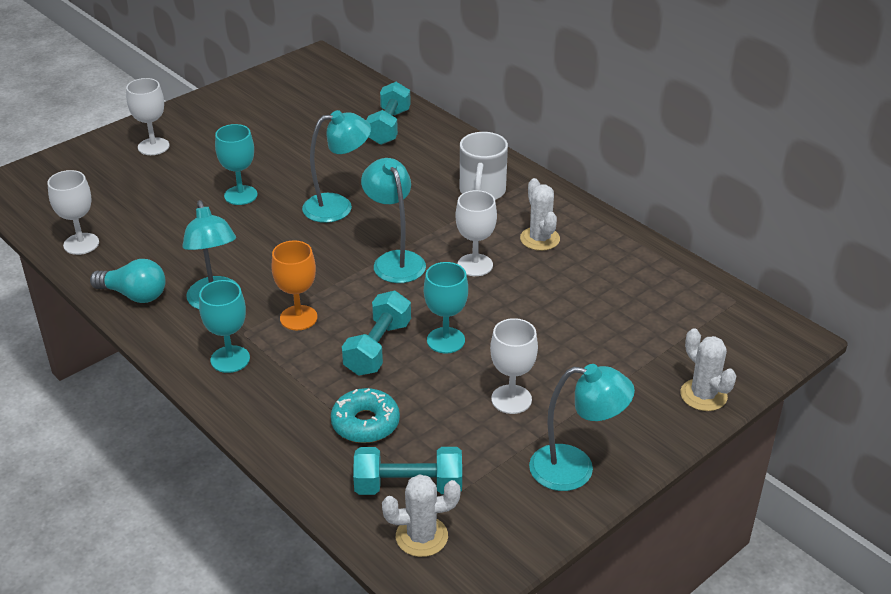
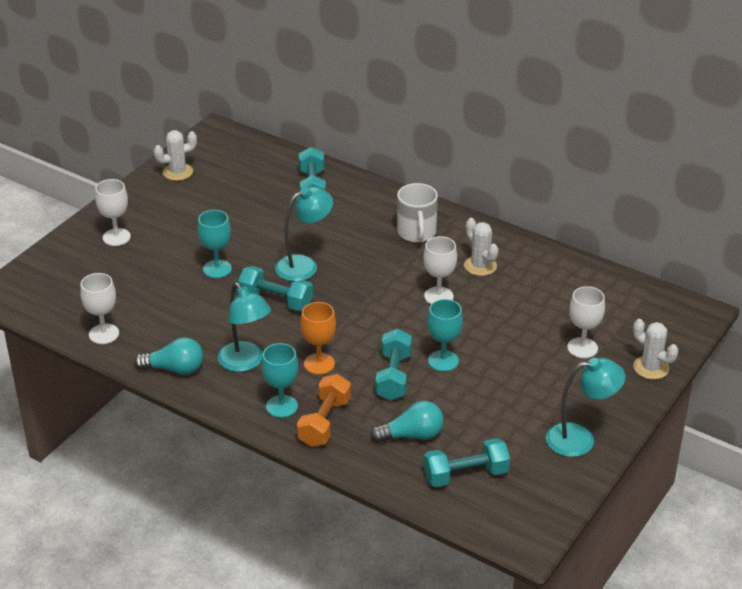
camera: 15 degrees left, 0 degrees up
turquoise donut [331,388,400,443] -> turquoise light bulb [371,401,444,443]
turquoise lamp [361,158,426,283] -> none
white cactus [382,474,460,557] -> white cactus moved to [154,130,197,181]
white goblet [490,318,538,414] -> white goblet moved to [567,286,605,358]
none -> turquoise dumbbell [238,266,313,311]
none -> orange dumbbell [297,374,351,447]

